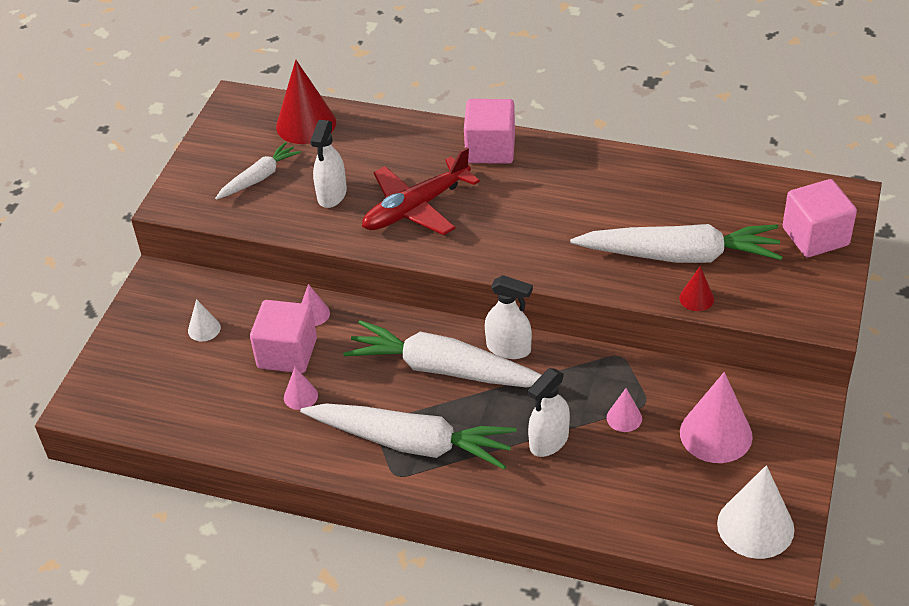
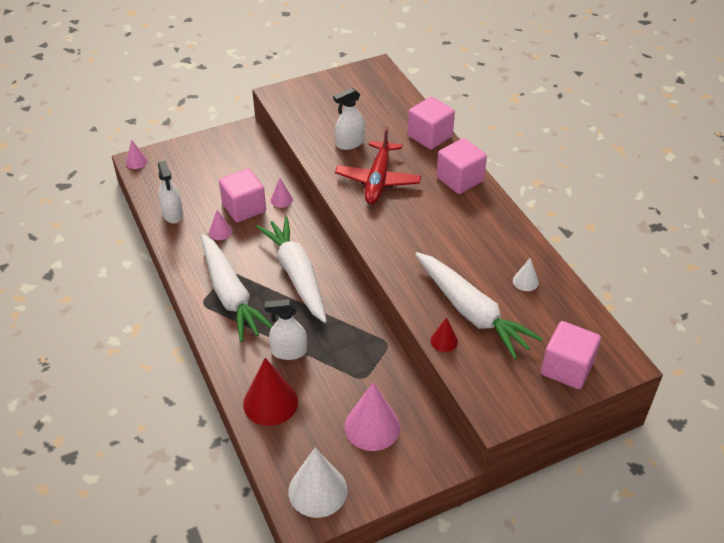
camera: 45 degrees right, 0 degrees up
white cone [188,299,221,341] -> white cone moved to [513,258,539,291]
white carrot [215,142,301,200] -> none
red cone [276,60,336,144] -> red cone moved to [243,358,298,426]
red plane [362,147,480,235] -> red plane turned 90 degrees counterclockwise [335,127,421,204]
white spray bottle [485,275,533,359] -> white spray bottle moved to [158,160,183,224]
pink cone [607,388,642,432] -> pink cone moved to [126,140,148,169]
none -> pink cube [408,97,455,150]

